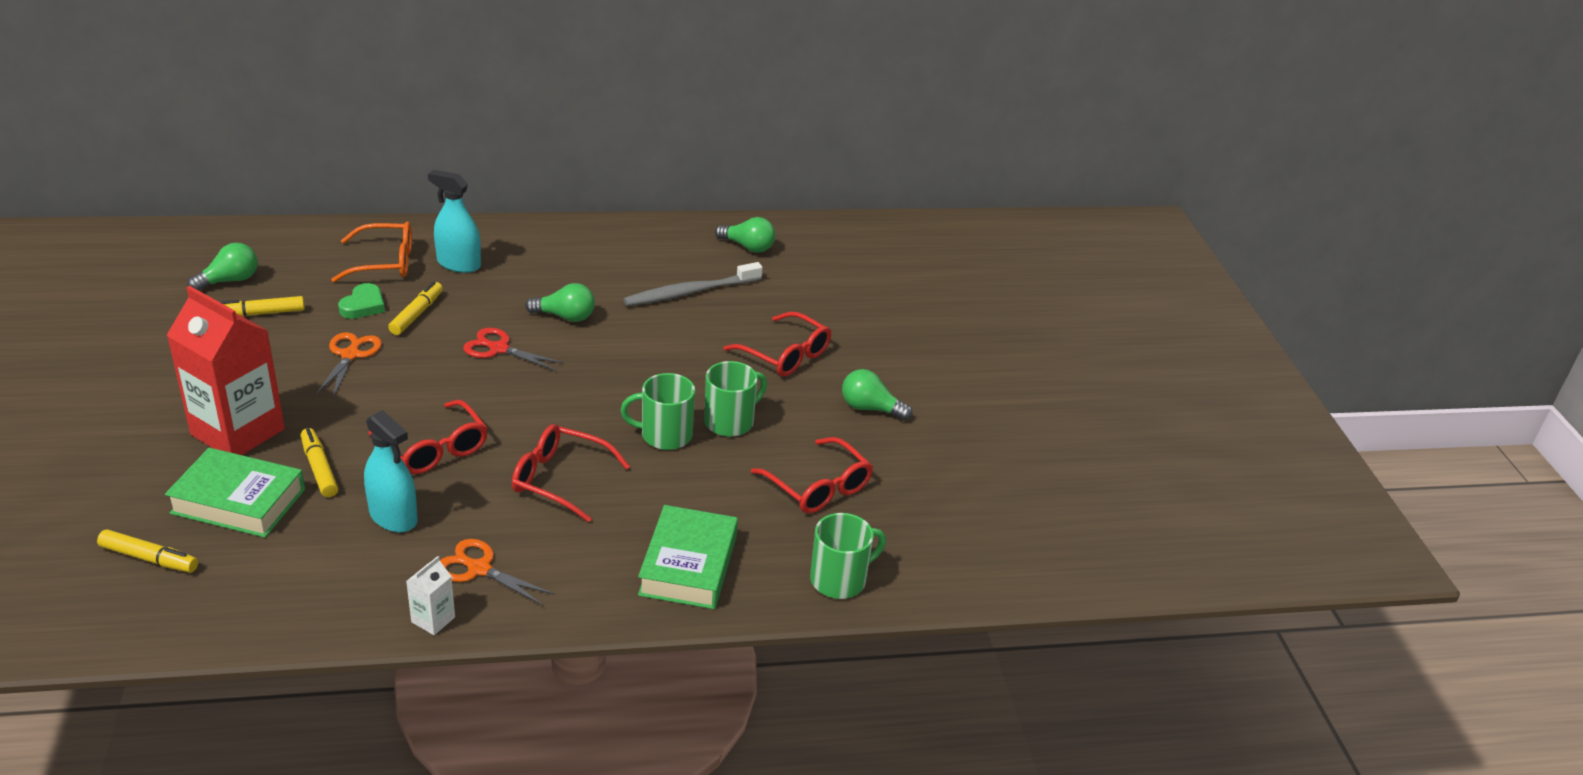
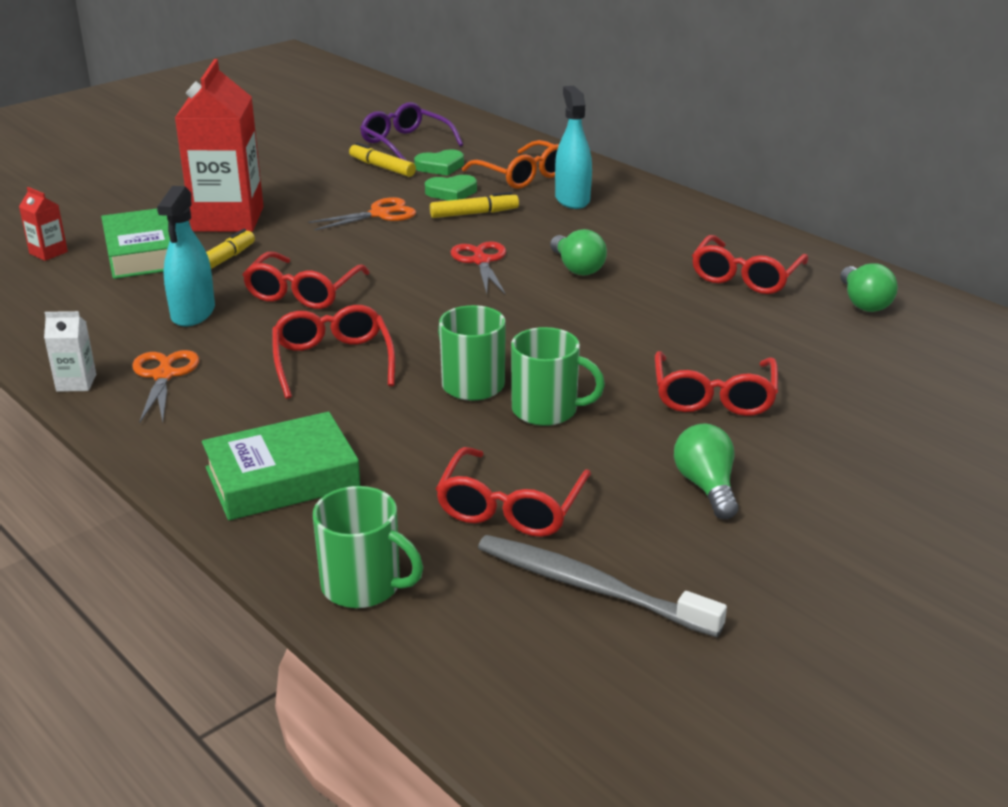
camera: 60 degrees right, 5 degrees down
yellow marker [97,529,198,573] -> red carton [19,187,68,261]
green light bulb [187,243,258,291] -> purple glasses [360,102,463,161]
grey toothbrush [624,262,763,306] -> grey toothbrush moved to [478,535,727,637]
none -> green heart [414,149,464,176]
none -> red glasses [692,235,808,294]

